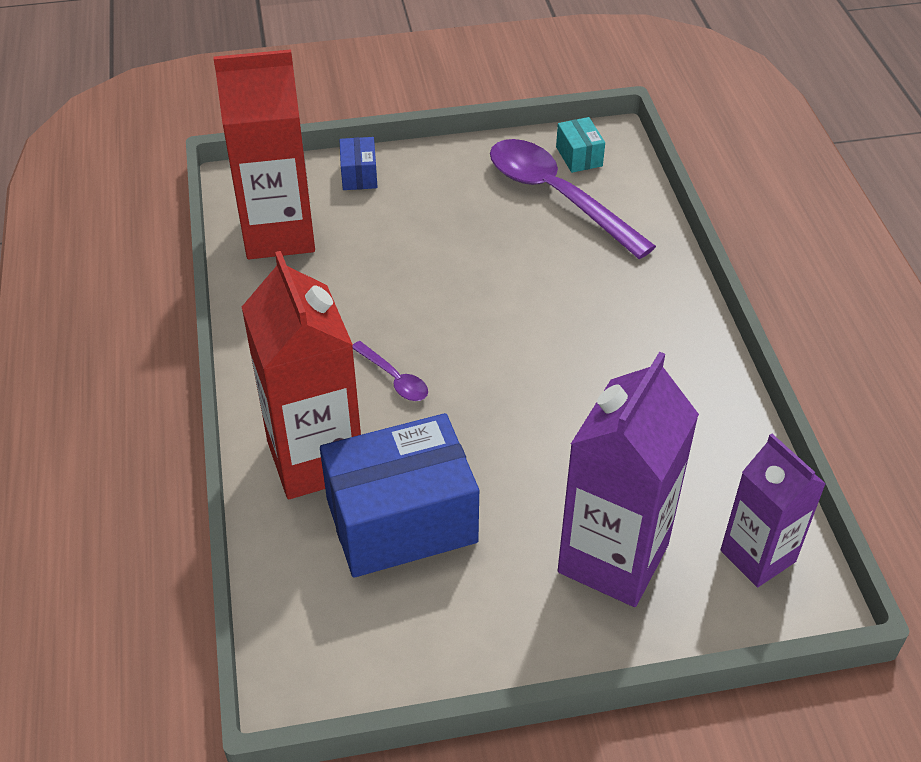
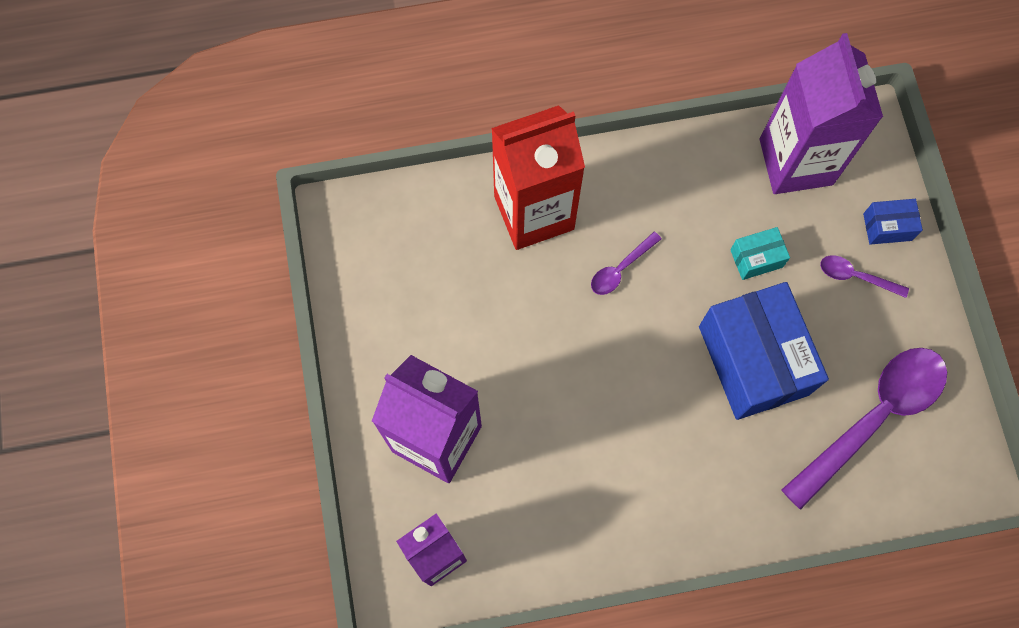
camera: 90 degrees right, 25 degrees up
red carton [213,49,315,259] -> purple carton [760,33,883,194]
blue box [320,413,479,578] -> blue box moved to [699,282,829,420]
turquoise box [556,117,605,173] -> turquoise box moved to [730,227,790,280]
none -> purple spoon [820,255,909,298]

